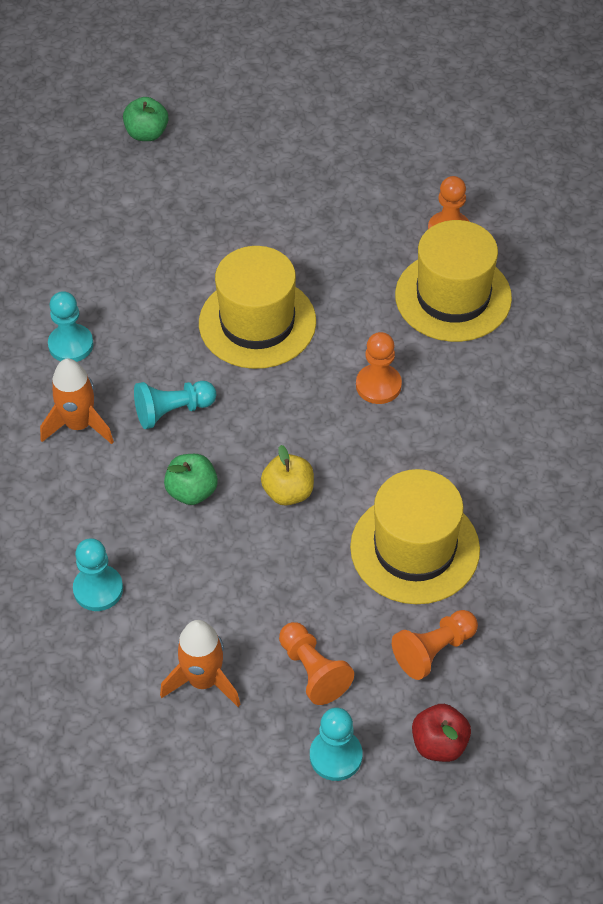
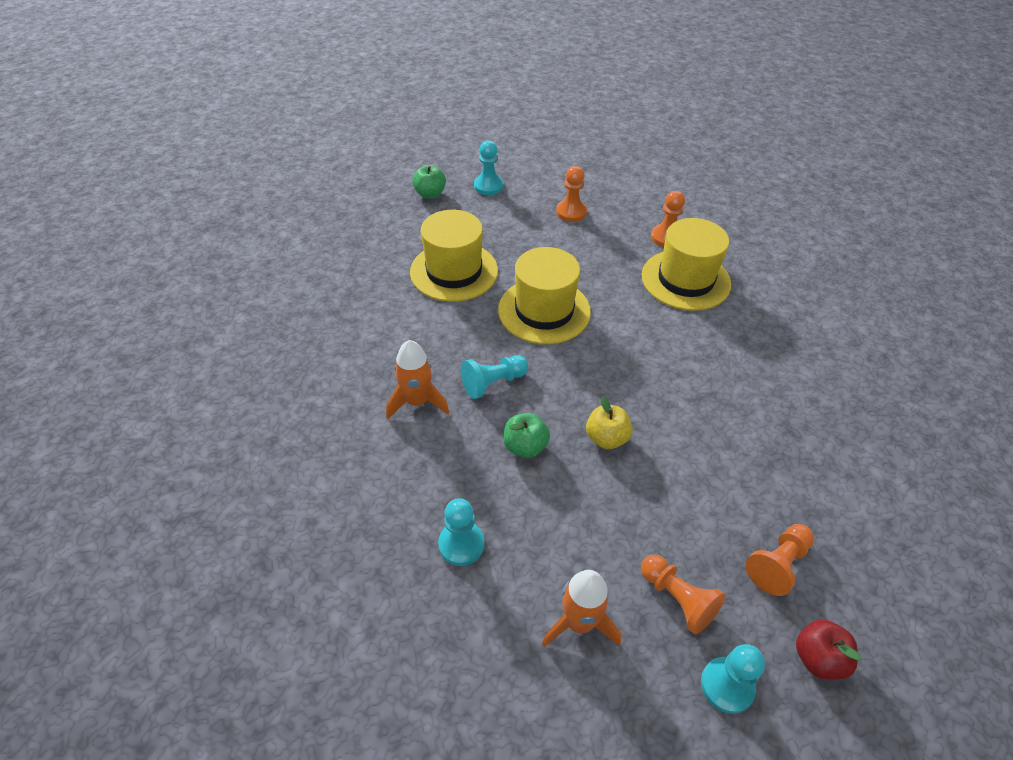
camera: 10 degrees left, 5 degrees down
turquoise pawn [48,291,94,362] -> turquoise pawn moved to [474,140,503,195]
yellow hat [350,469,480,604] -> yellow hat moved to [410,210,498,302]
orange pawn [356,332,402,404] -> orange pawn moved to [556,166,587,222]

